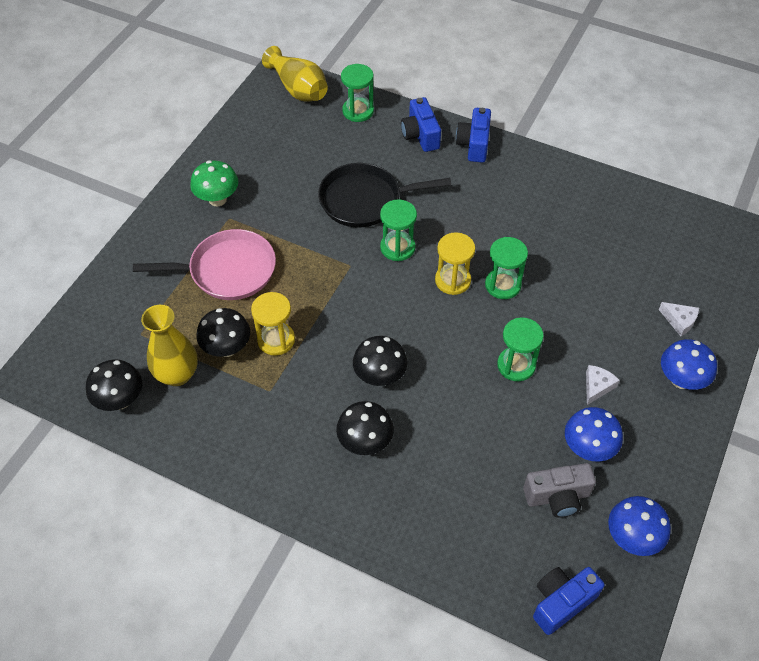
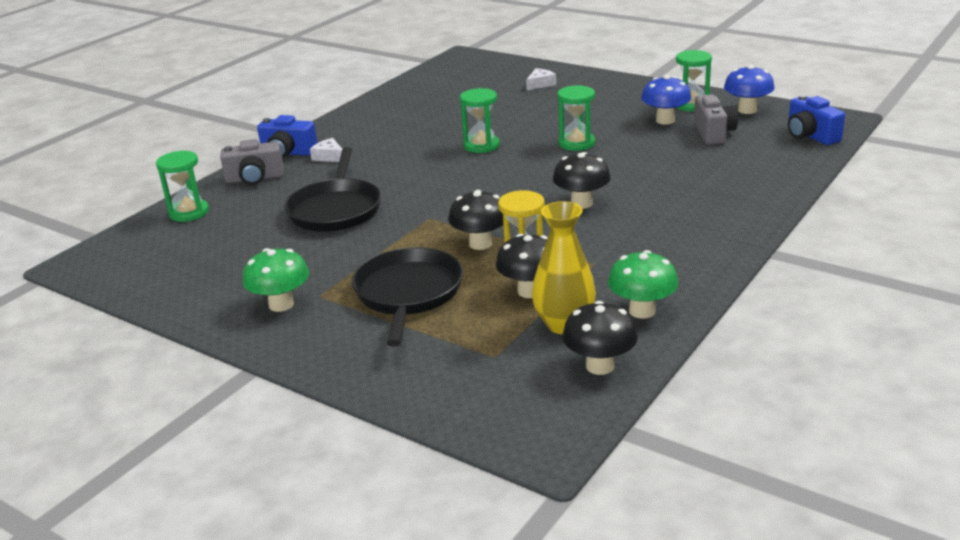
camera: 80 degrees left, 25 degrees down
pink pan [133,229,276,300] -> black pan [352,247,463,347]
yellow vase [262,46,328,102] -> none
black mushroom [336,401,394,455] -> black mushroom moved to [448,190,503,250]
green hourglass [380,199,417,261] -> green hourglass moved to [676,50,712,111]
blue camera [401,97,441,152] -> grey camera [220,139,284,185]
yellow hourglass [435,232,475,295] -> none
white cheese [586,365,620,405] -> white cheese moved to [310,138,342,162]
blue mushroom [661,339,717,390] -> none
none -> green mushroom [608,250,678,319]

